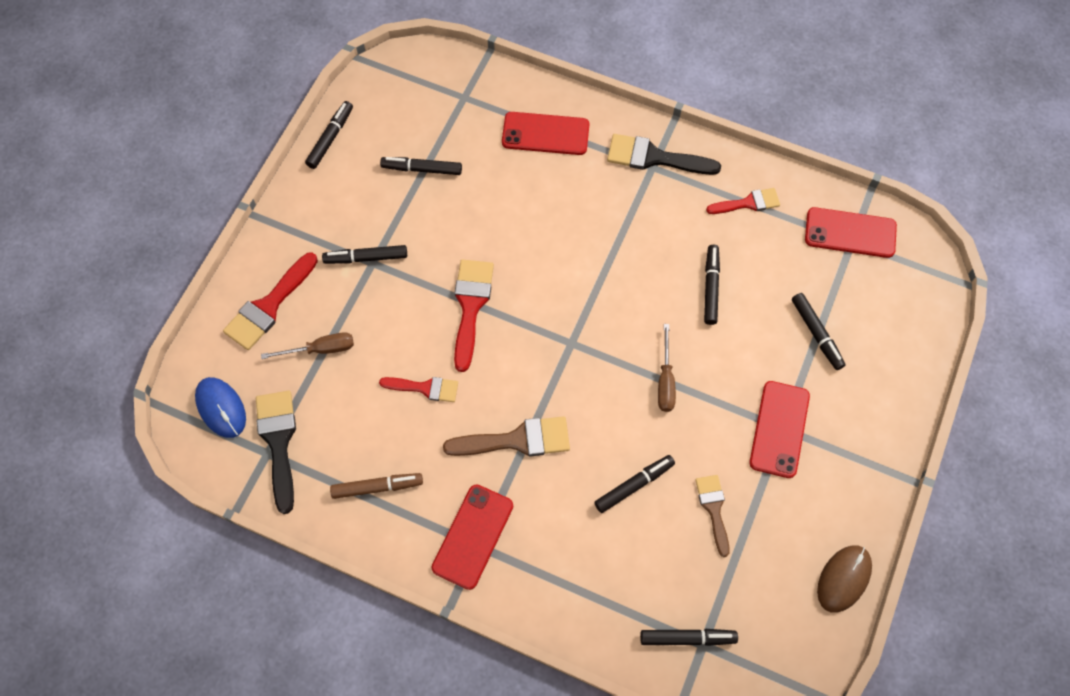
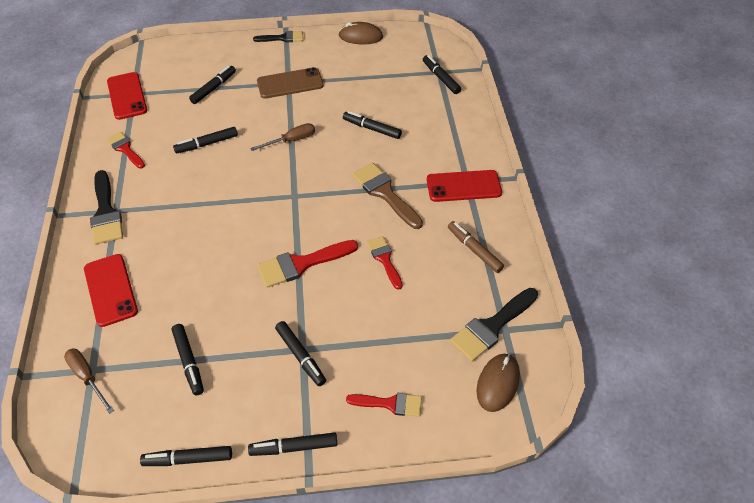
camera: 120 degrees left, 15 degrees down
blue mouse [195,377,246,438] -> brown mouse [477,354,520,412]
red brush [223,253,318,350] -> red brush [346,393,422,417], size x0.64
brown screwdriver [261,332,354,359] -> brown screwdriver moved to [64,348,114,414]
brown brush [695,475,730,557] -> none
red phone [749,381,810,478] -> brown phone [257,67,324,99]
none -> black marker [248,432,337,456]
none -> black brush [253,31,303,42]

